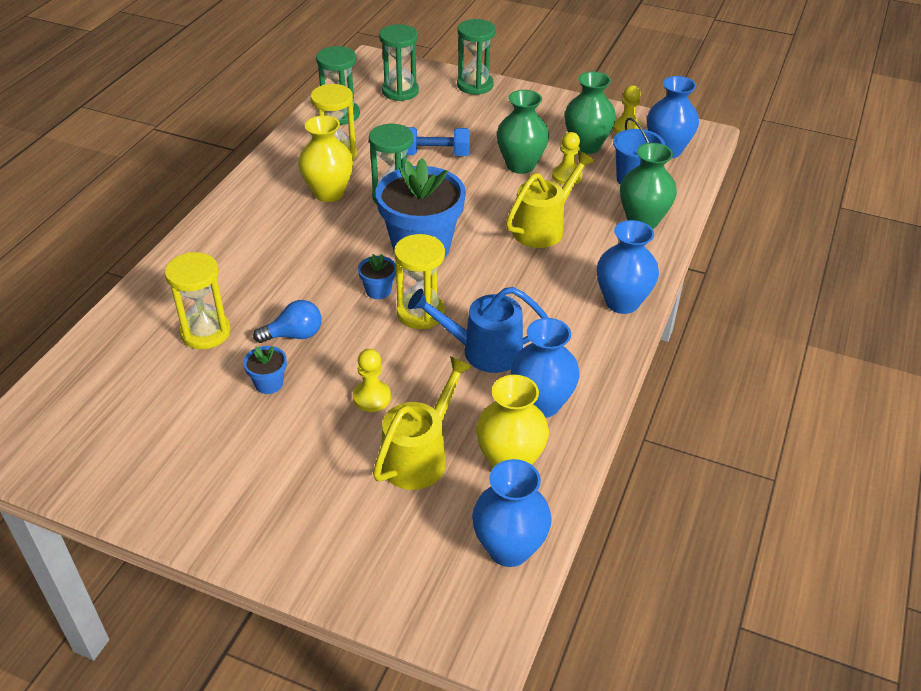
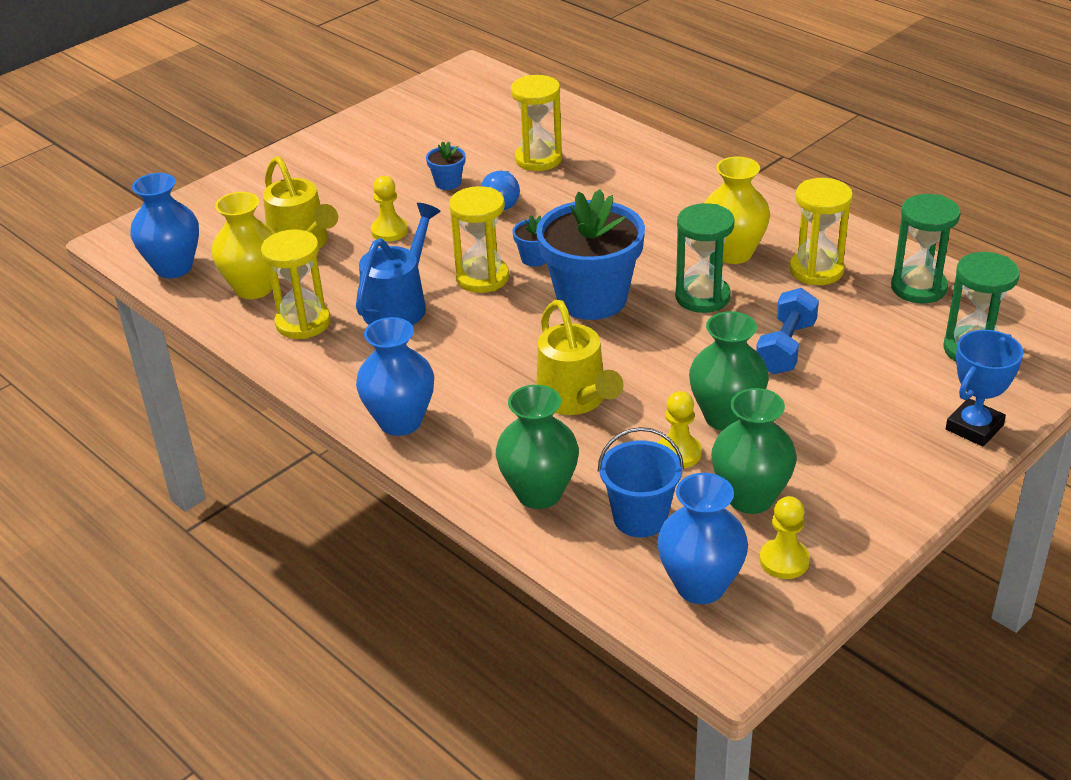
camera: 115 degrees right, 5 degrees down
green hourglass [457,19,496,95] -> blue trophy [946,330,1023,446]
blue vase [510,318,580,418] -> yellow hourglass [261,229,330,339]

